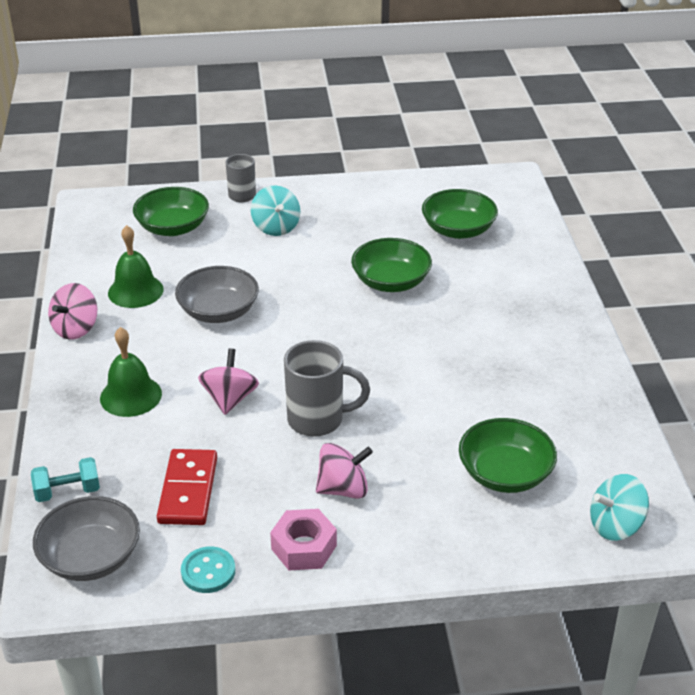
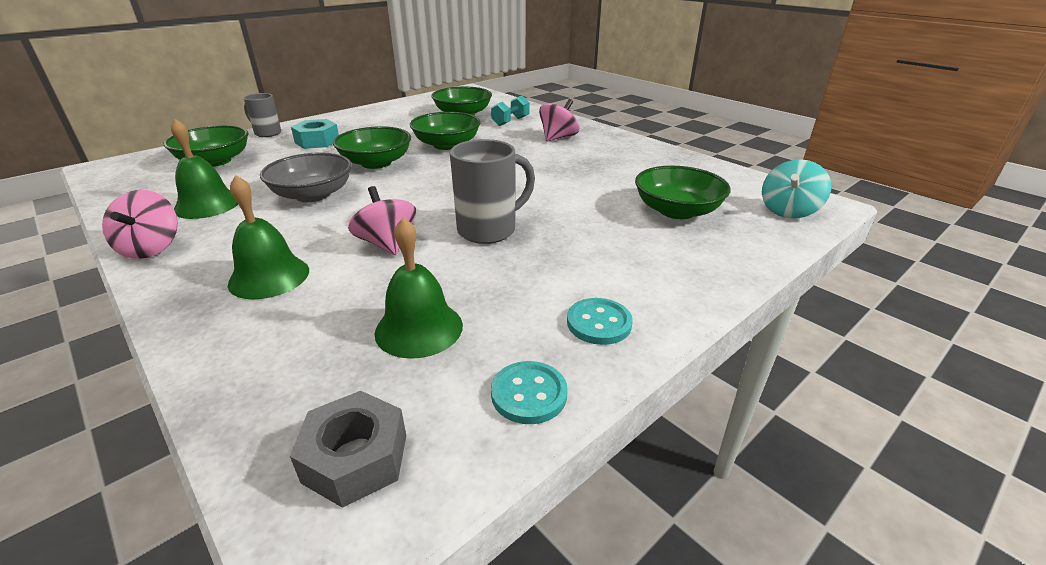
camera: 35 degrees left, 5 degrees down
turquoise dumbbell [31,457,100,502] -> turquoise dumbbell moved to [491,96,530,126]
grey bowl [33,496,140,581] -> grey nut [290,391,406,508]
red domino [157,449,217,525] -> green bell [375,217,463,359]
turquoise spinning top [251,186,300,236] -> turquoise nut [291,119,339,149]
pink nut [270,509,337,570] -> turquoise button [567,298,633,345]
pink spinning top [316,443,373,499] -> pink spinning top moved to [539,99,579,141]
none -> green bowl [333,126,411,169]

